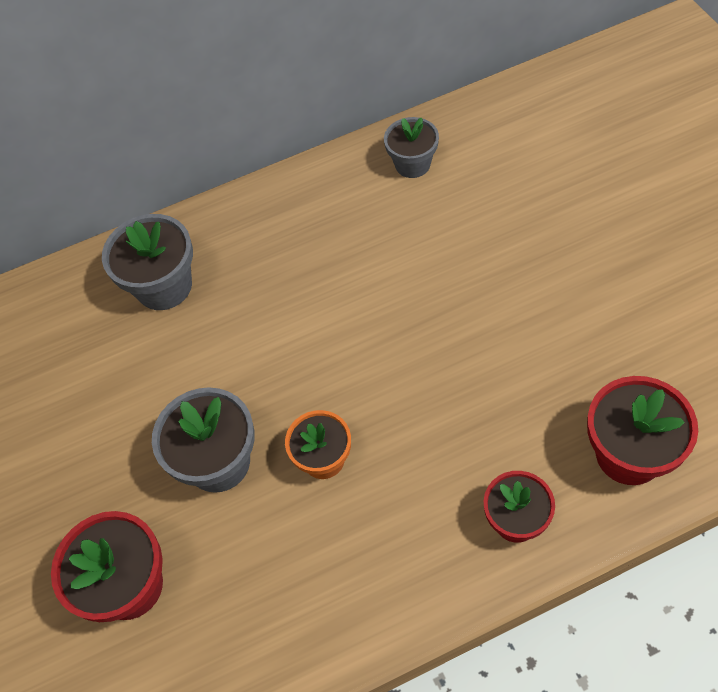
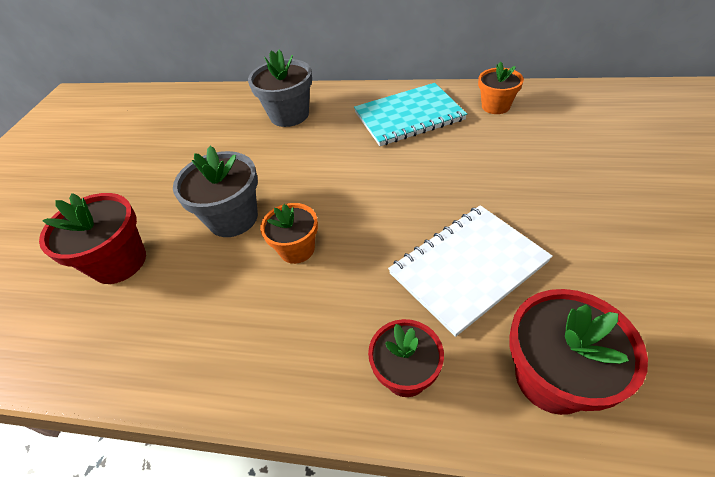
camera: 30 degrees right, 10 degrees down
grey flower pot [384,117,439,178] -> orange flower pot [478,61,524,114]
none -> turquoise notebook [354,83,467,146]
none -> white notebook [388,205,553,337]

